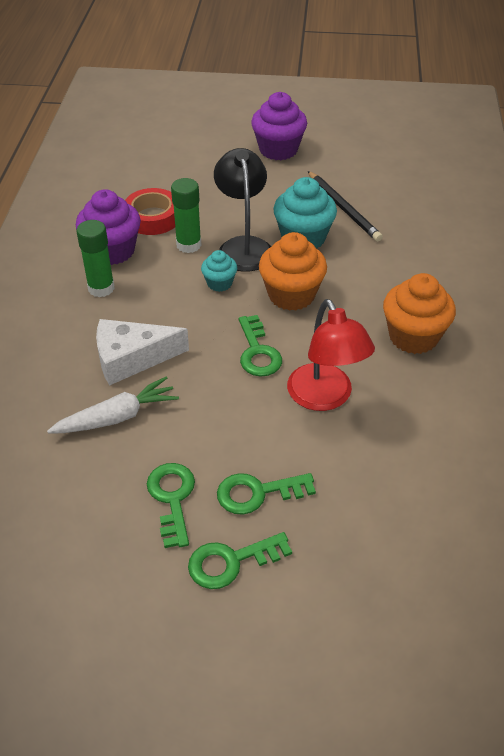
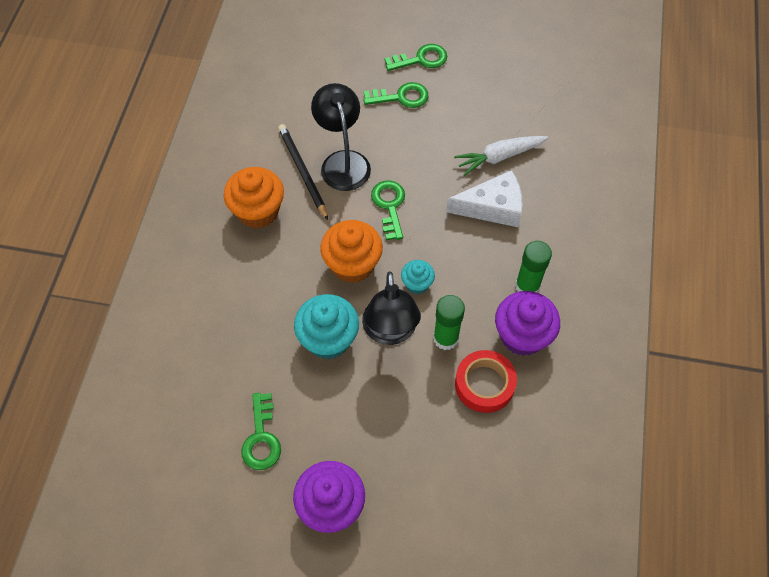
camera: 175 degrees left, 15 degrees up
green key [147,463,195,548] -> green key moved to [241,393,281,470]
red lamp [287,299,375,411] -> black lamp [311,83,371,191]
black pencil [308,171,383,242] -> black pencil moved to [278,124,328,220]

